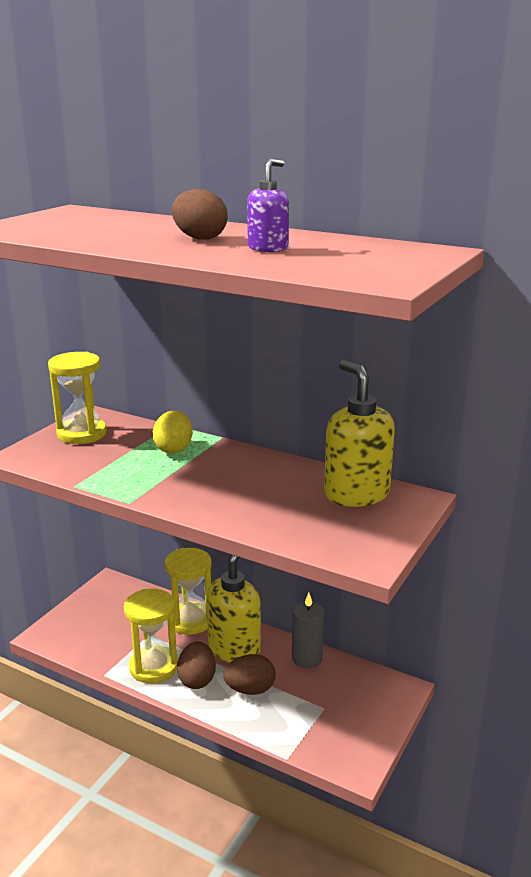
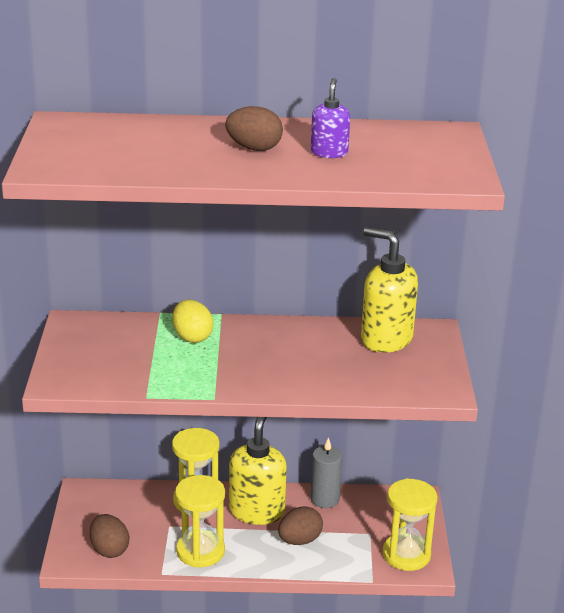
camera: 30 degrees left, 5 degrees up
yellow hourglass [48,352,107,444] -> yellow hourglass moved to [382,478,438,571]
brown egg [177,641,216,689] -> brown egg moved to [90,514,129,558]

